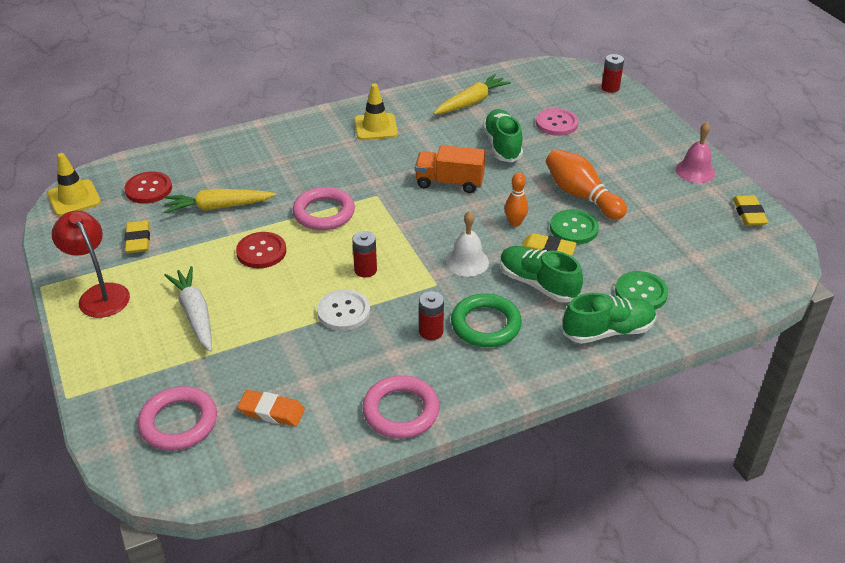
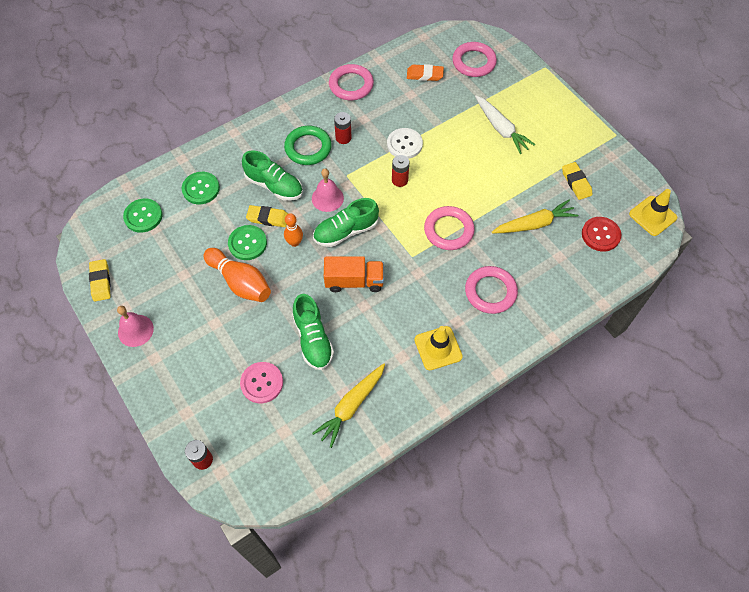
camera: 170 degrees right, 20 degrees up
red lamp [52,211,130,318] -> none
red button [236,232,286,268] -> none
white bell [446,211,489,277] -> pink bell [312,169,344,212]
green shoe [563,293,656,344] -> green shoe moved to [313,198,379,247]
none -> green button [123,198,162,233]
none -> pink ring [465,266,518,314]

